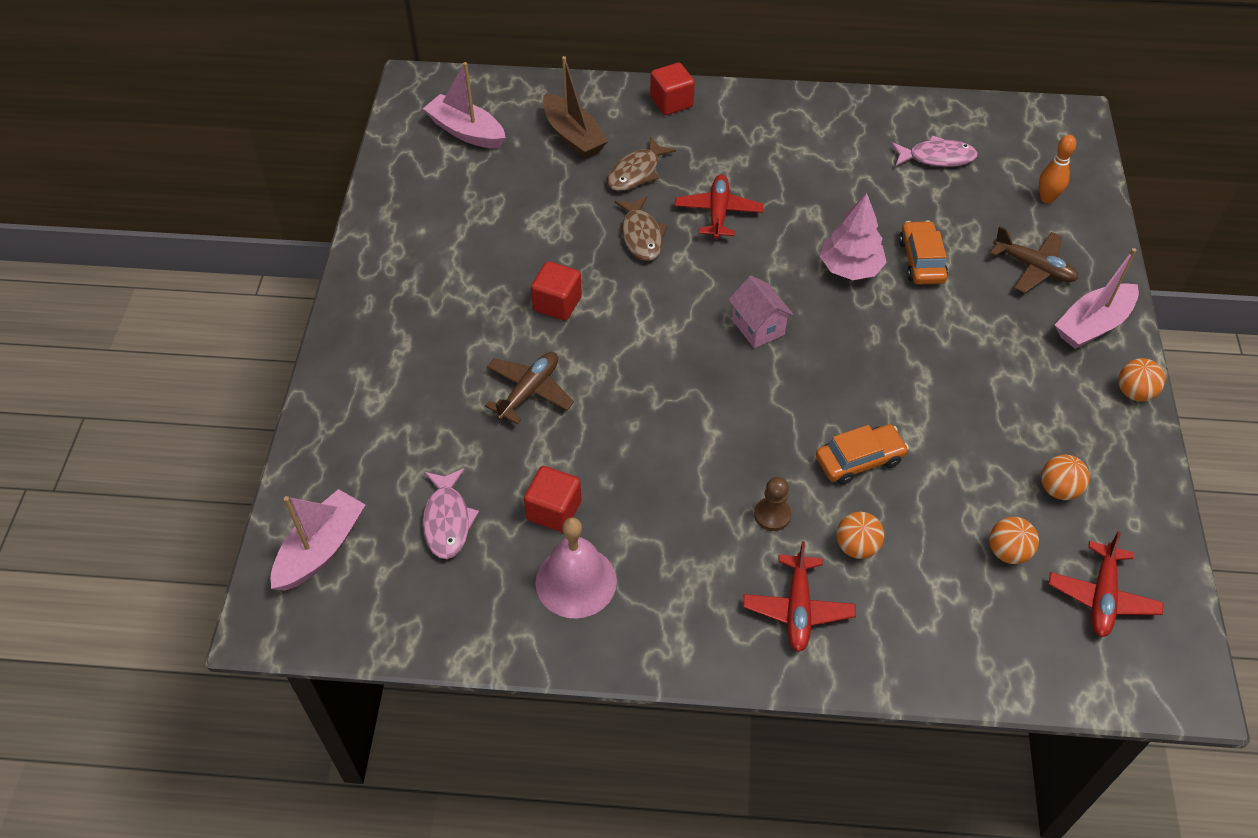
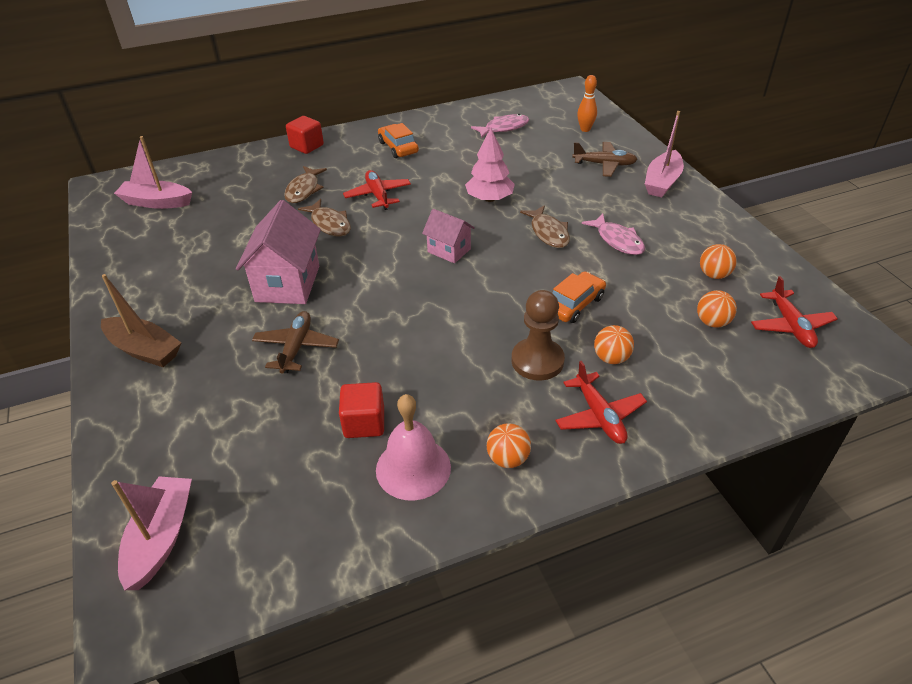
camera: 25 degrees left, 10 degrees down
pink fish [423,468,479,559] -> pink fish moved to [582,214,645,255]
red cube [531,261,582,320] -> pink house [236,200,321,304]
brown boat [543,56,608,158] -> brown boat moved to [101,274,181,367]
brown pawn [754,477,791,531] -> brown pawn [512,290,565,380], size x1.70
orange car [899,221,948,285] -> orange car moved to [378,123,419,158]
orange ball [1118,358,1165,402] -> orange ball moved to [487,423,531,468]
none -> brown fish [520,205,570,248]

